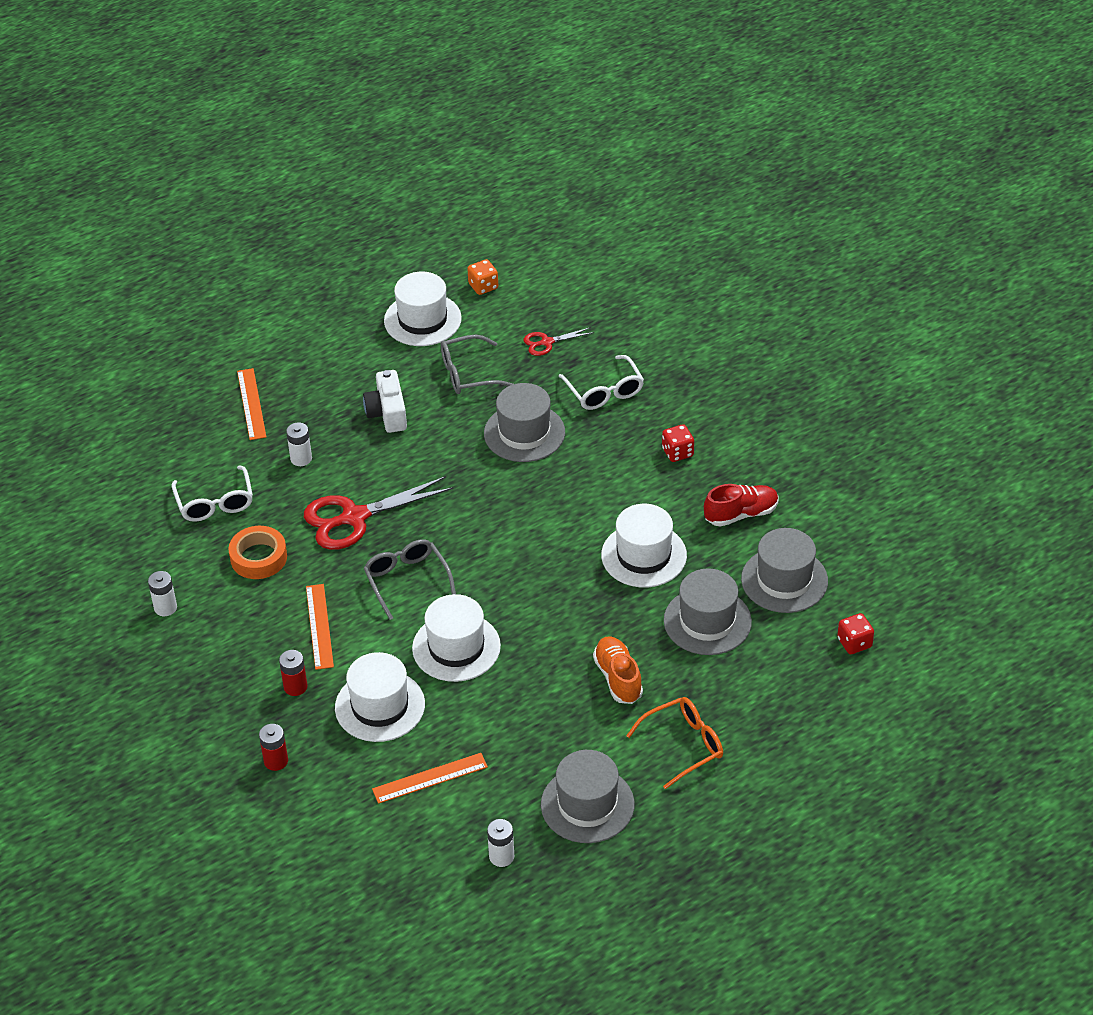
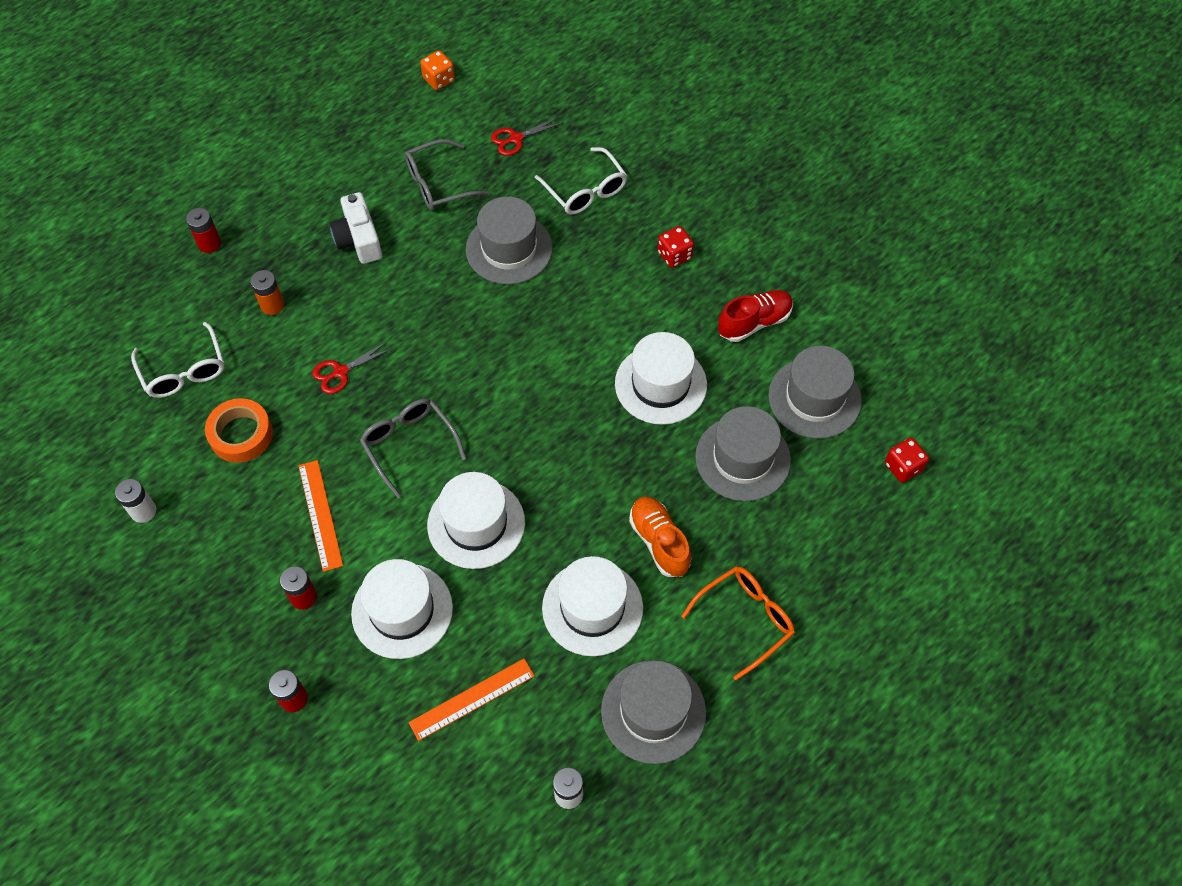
camera: 10 degrees left, 15 degrees up
orange ruler [237,368,266,440] -> red battery [186,208,221,253]
white battery [286,422,312,466] -> orange battery [250,270,284,315]
red scissors [304,476,454,550] -> red scissors [312,341,393,394], size x0.50
white hat [384,272,462,346] -> white hat moved to [542,556,643,656]

